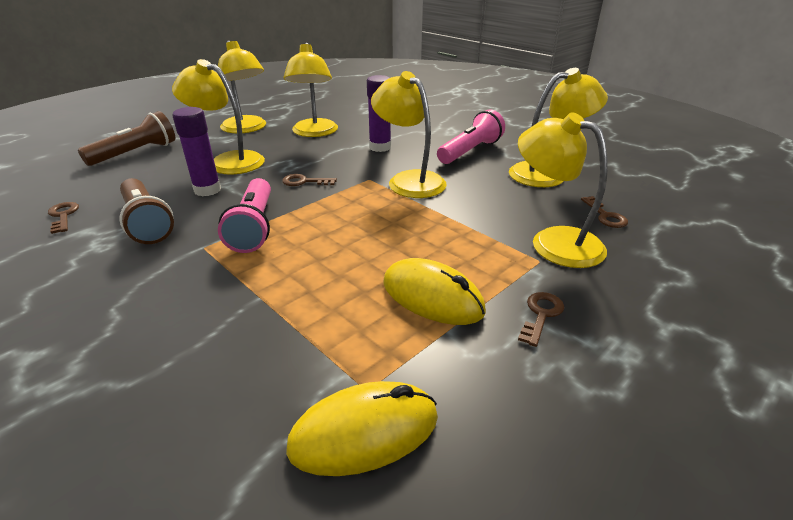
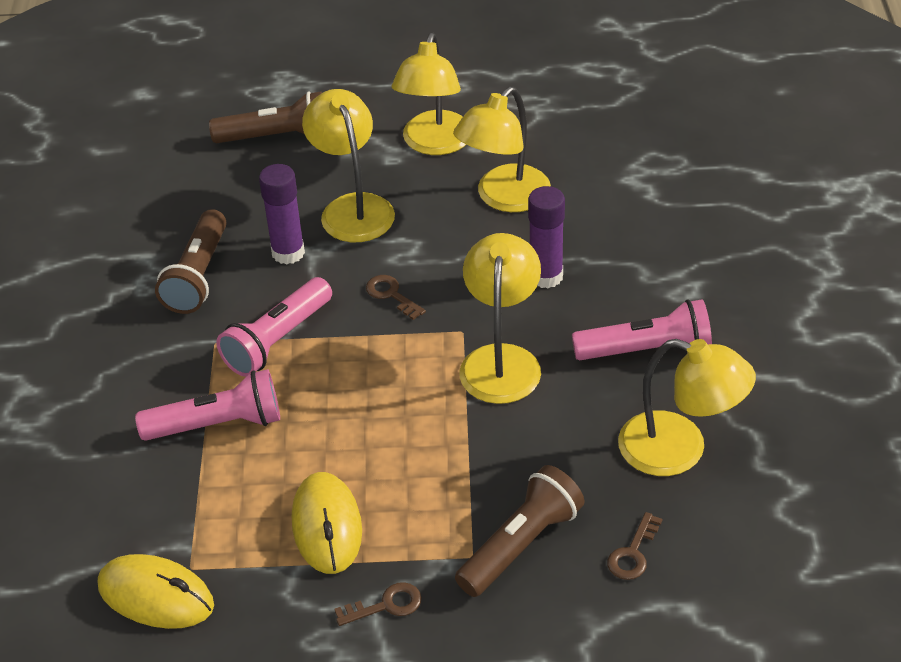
camera: 45 degrees right, 10 degrees up
brown key [48,202,79,234] -> none
yellow lamp [518,112,608,268] -> brown flashlight [455,465,584,597]
none -> pink flashlight [135,369,280,441]

